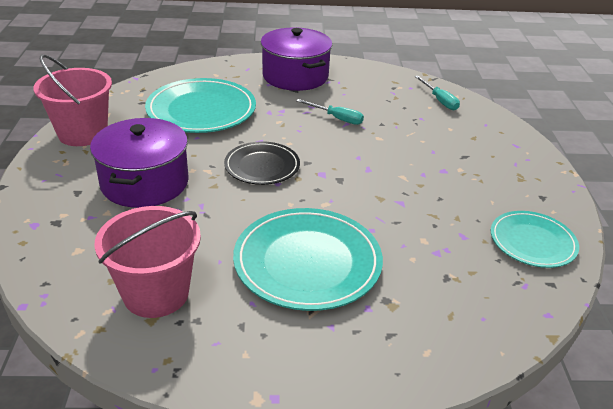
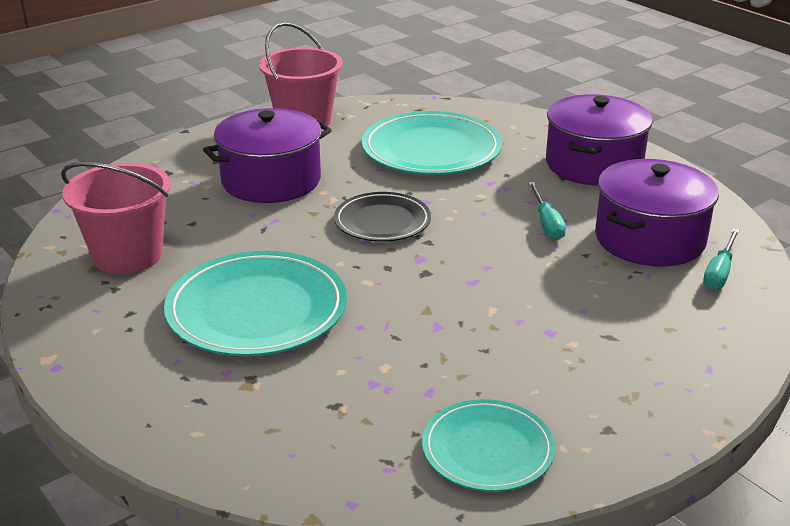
camera: 55 degrees right, 5 degrees down
none -> purple pot [595,159,719,267]

